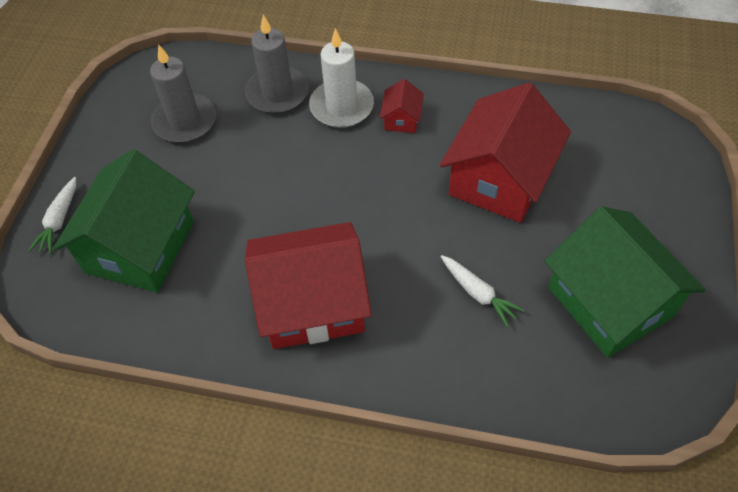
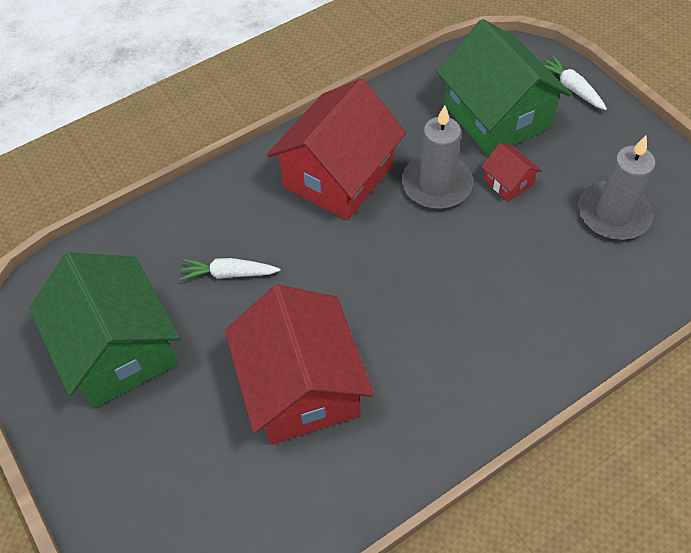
camera: 135 degrees right, 0 degrees up
grey candle [245,15,309,114] -> grey candle moved to [402,105,473,209]
white candle [309,28,374,128] -> none
red house [380,79,424,133] -> red house moved to [481,143,542,202]
green house [545,206,706,358] -> green house turned 45 degrees clockwise [29,252,180,408]

